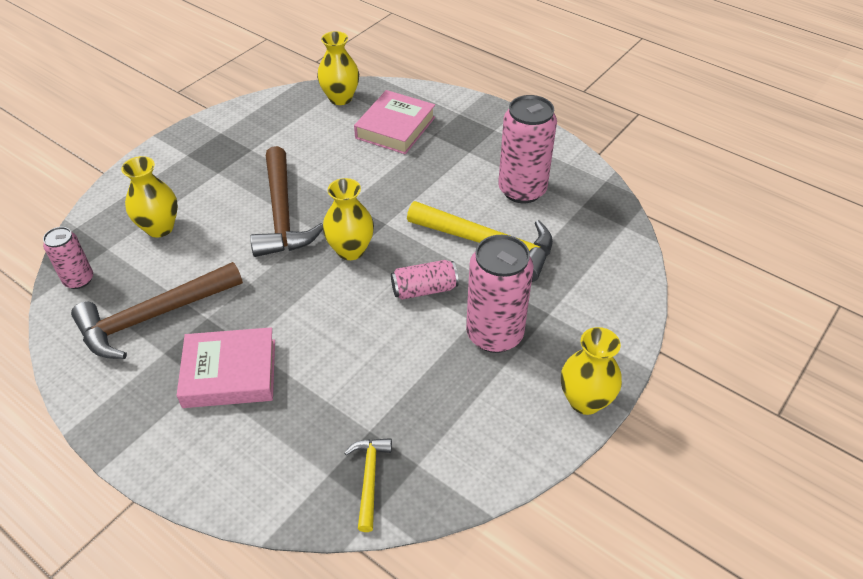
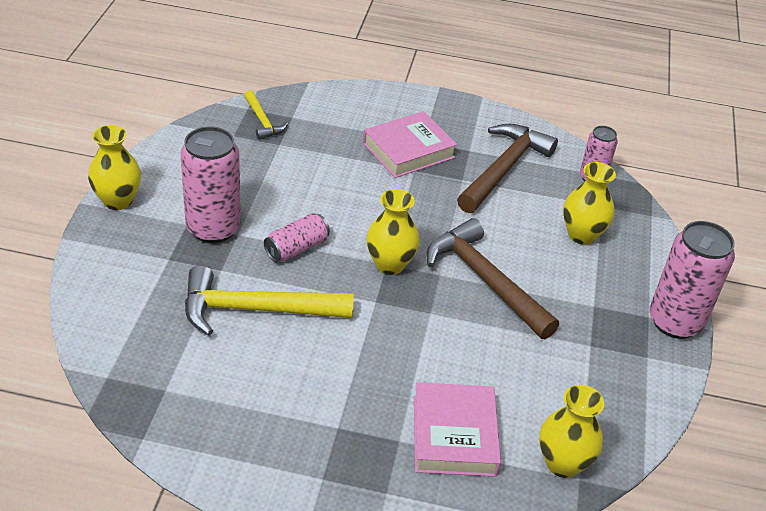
camera: 150 degrees right, 5 degrees down
pink can [498,95,557,203] -> pink can moved to [649,221,735,339]

